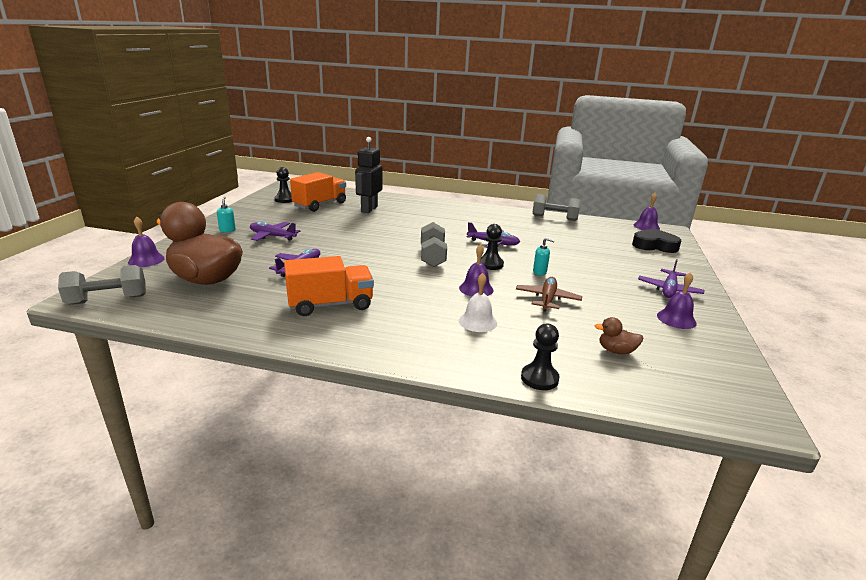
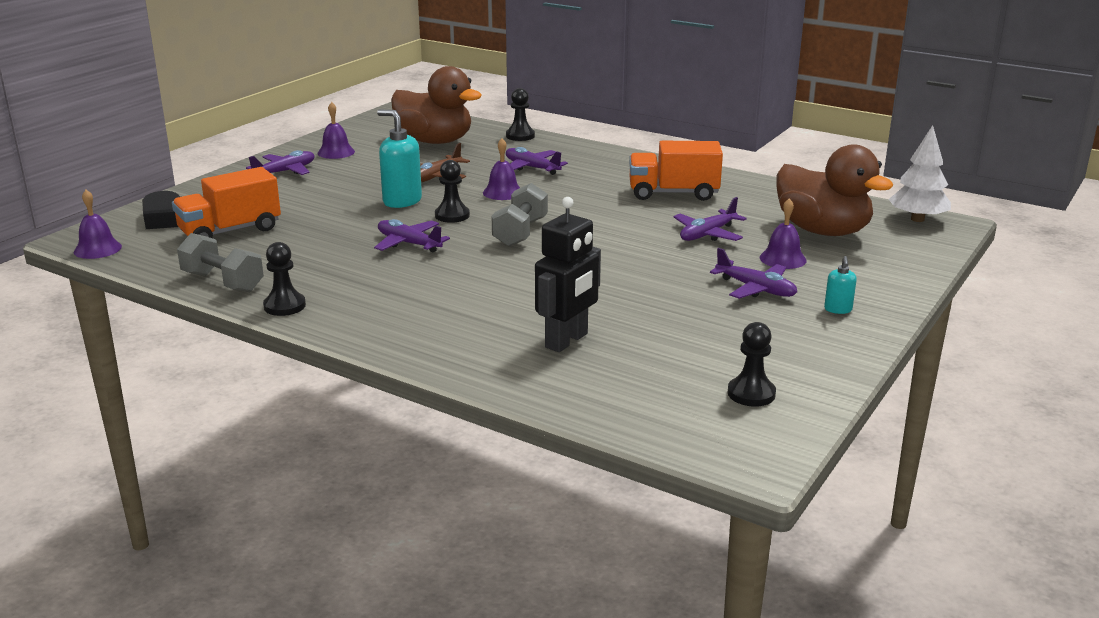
camera: 160 degrees left, 0 degrees up
grey dumbbell [58,265,146,305] -> white tree [888,125,951,222]
purple bell [128,216,165,267] -> purple bell moved to [760,198,807,269]
orange truck [290,172,346,212] -> orange truck moved to [172,167,281,238]
white bell [459,273,497,332] -> purple plane [506,147,568,175]
turquoise soap dispenser [533,238,555,275] -> turquoise soap dispenser [377,110,422,208], size x1.93
brown duck [595,317,643,354] -> brown duck [391,66,482,144], size x2.49
none -> black pawn [263,242,306,316]

